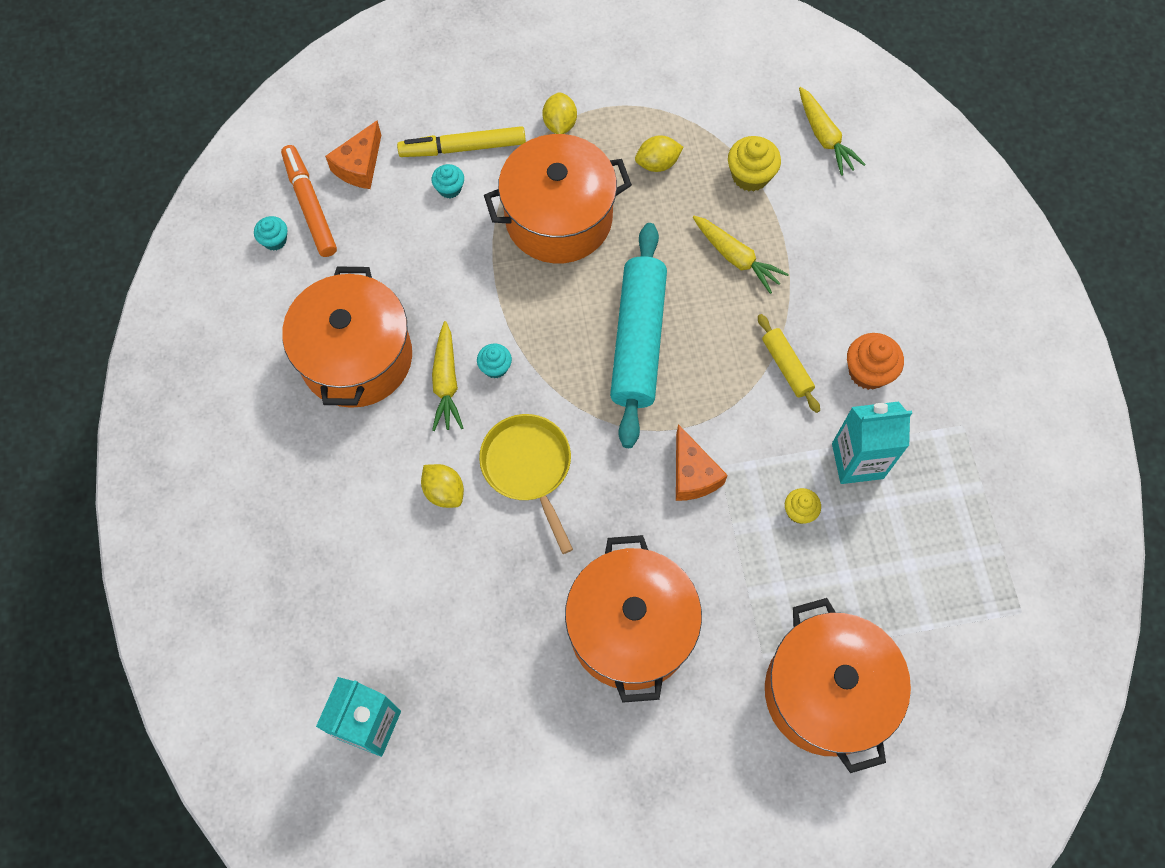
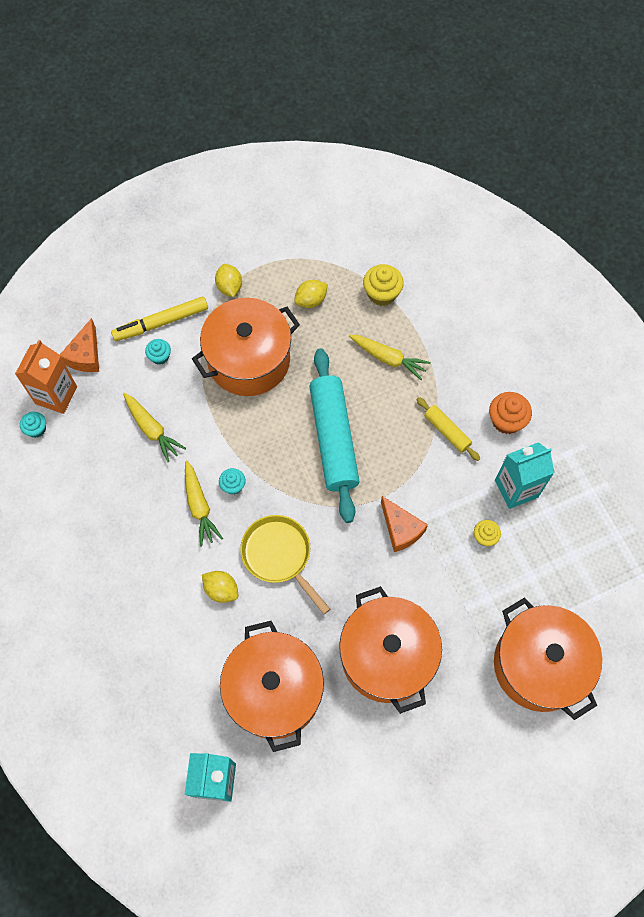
camera: 15 degrees left, 0 degrees up
orange marker [281,145,337,257] -> orange carton [15,340,77,414]
orange pot [282,266,412,408] -> orange pot moved to [220,621,324,752]
yellow carrot [799,87,866,176] -> yellow carrot moved to [123,393,186,462]

